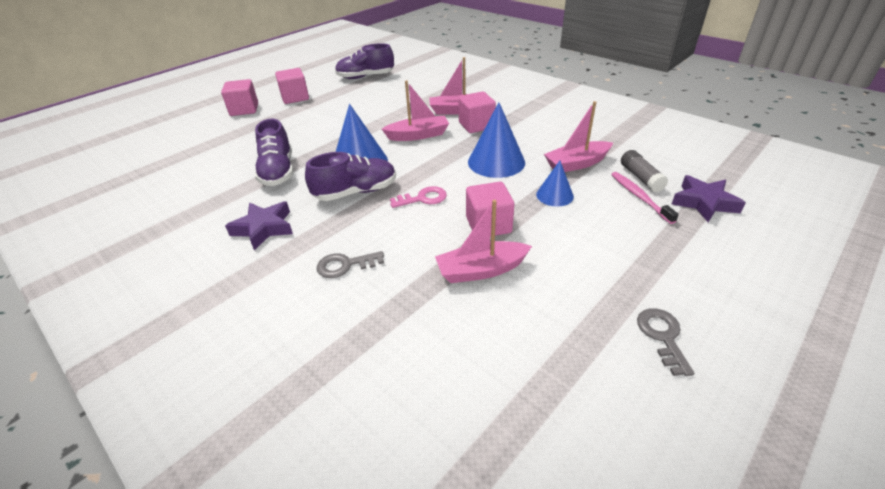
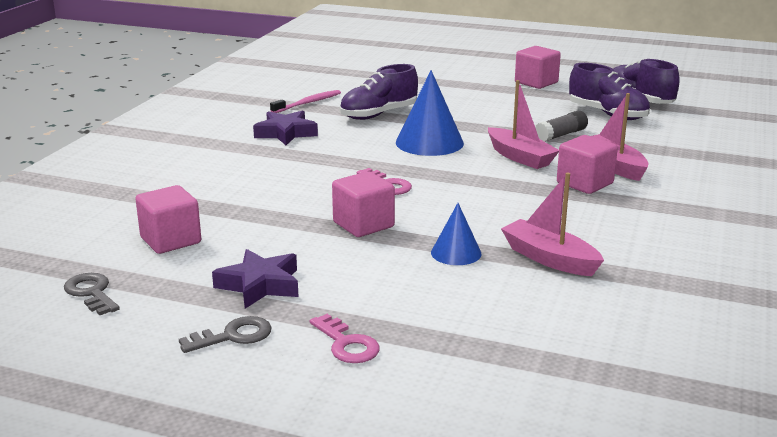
camera: 65 degrees right, 15 degrees down
pink cube [221,79,258,116] -> pink cube moved to [136,185,201,254]
purple shoe [305,152,396,201] -> purple shoe moved to [569,63,650,120]
grey key [317,251,384,278] -> grey key moved to [64,273,120,315]
pink boat [435,200,532,283] -> none
blue cone [468,102,525,178] -> none
pink toothbrush [611,172,679,224] -> pink toothbrush moved to [270,90,341,113]
grey glue stick [621,150,668,193] -> grey glue stick moved to [535,110,588,142]
purple star [672,175,746,222] -> purple star moved to [212,249,299,309]
none -> pink key [309,314,380,363]

